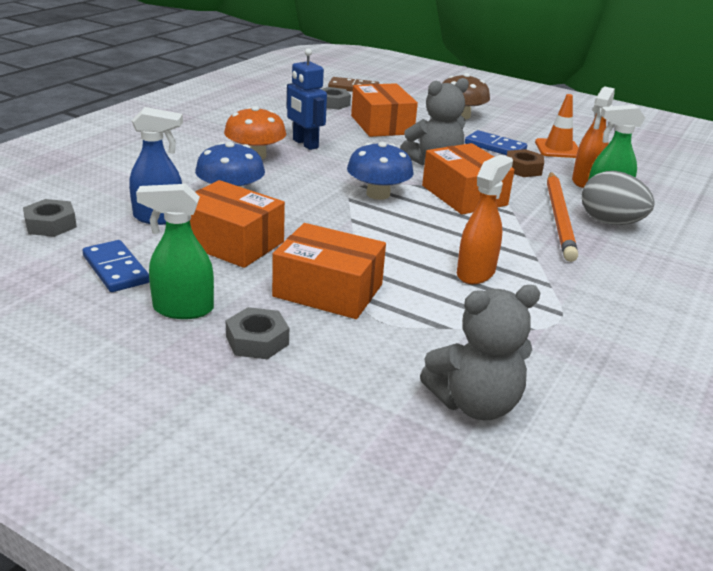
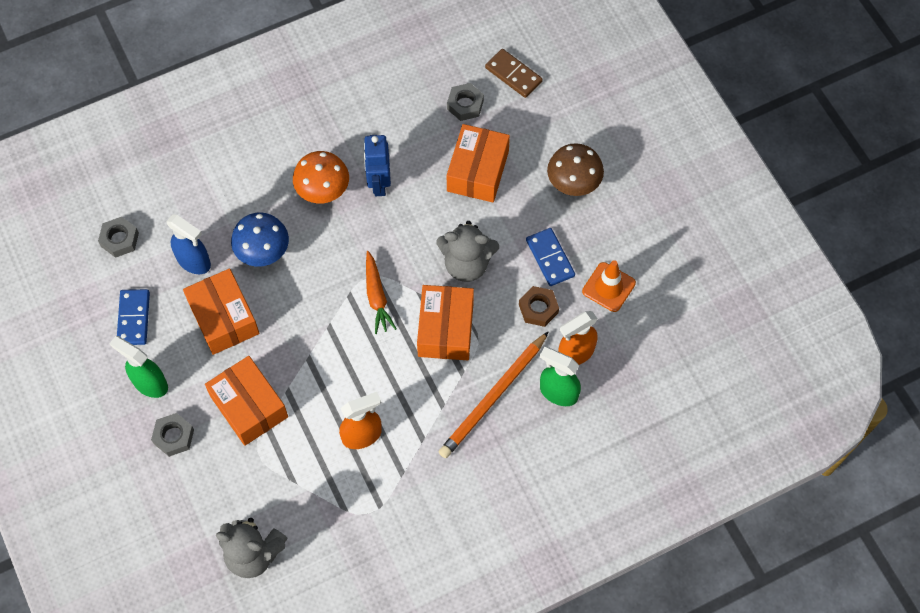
camera: 35 degrees right, 35 degrees up
blue mushroom [347,142,413,200] -> orange carrot [366,251,397,334]
grey egg [582,171,655,225] -> none

